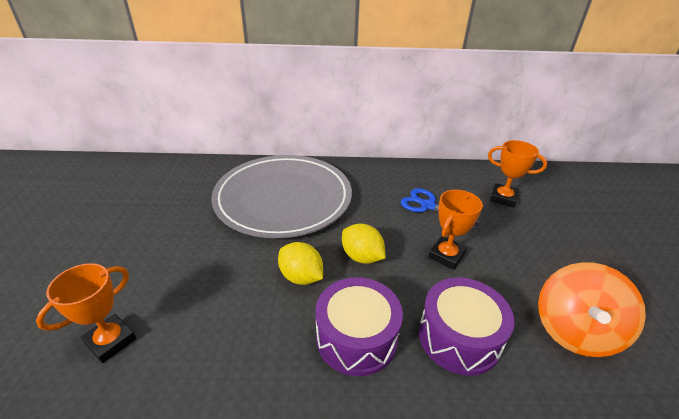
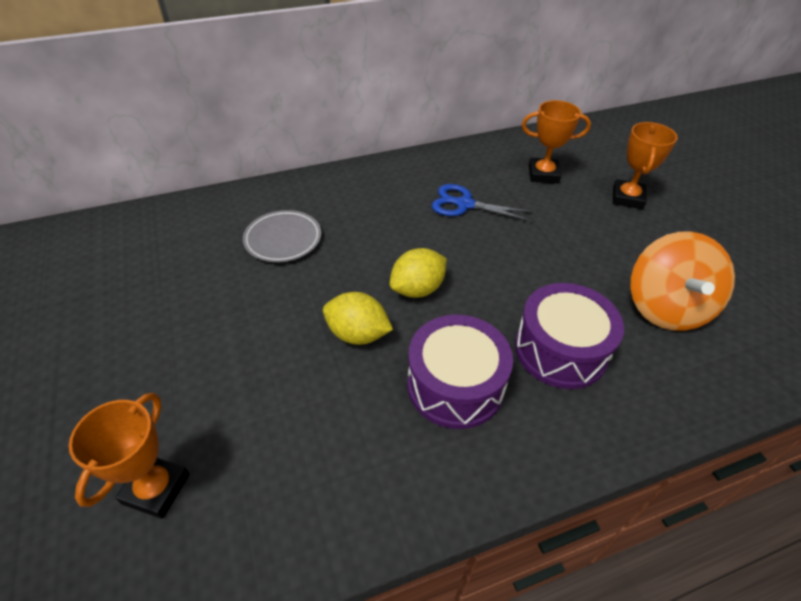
camera: 20 degrees left, 10 degrees up
grey plate [211,155,352,238] -> grey plate [243,210,321,262], size x0.42
yellow lemon [342,223,386,264] -> yellow lemon turned 60 degrees counterclockwise [390,248,447,298]
orange trophy [428,190,483,270] -> orange trophy moved to [613,122,678,209]

